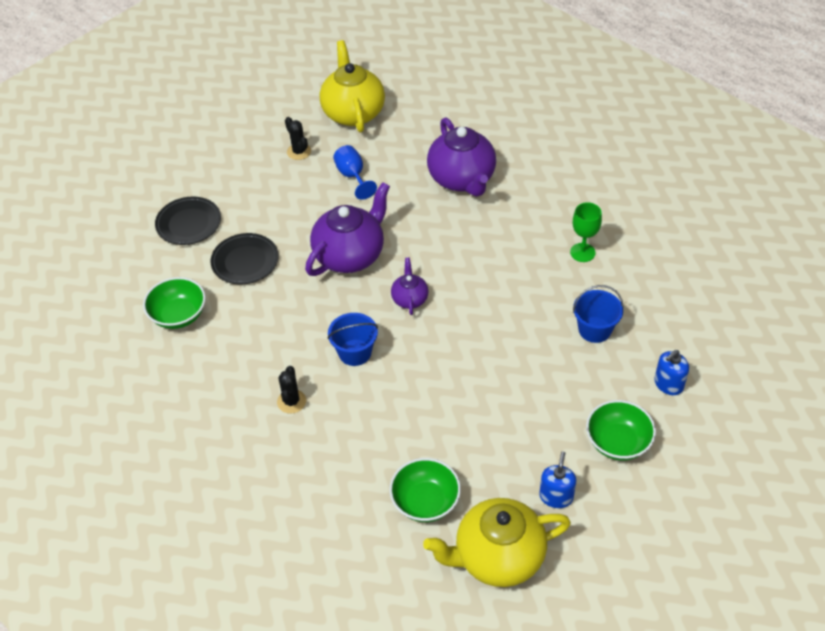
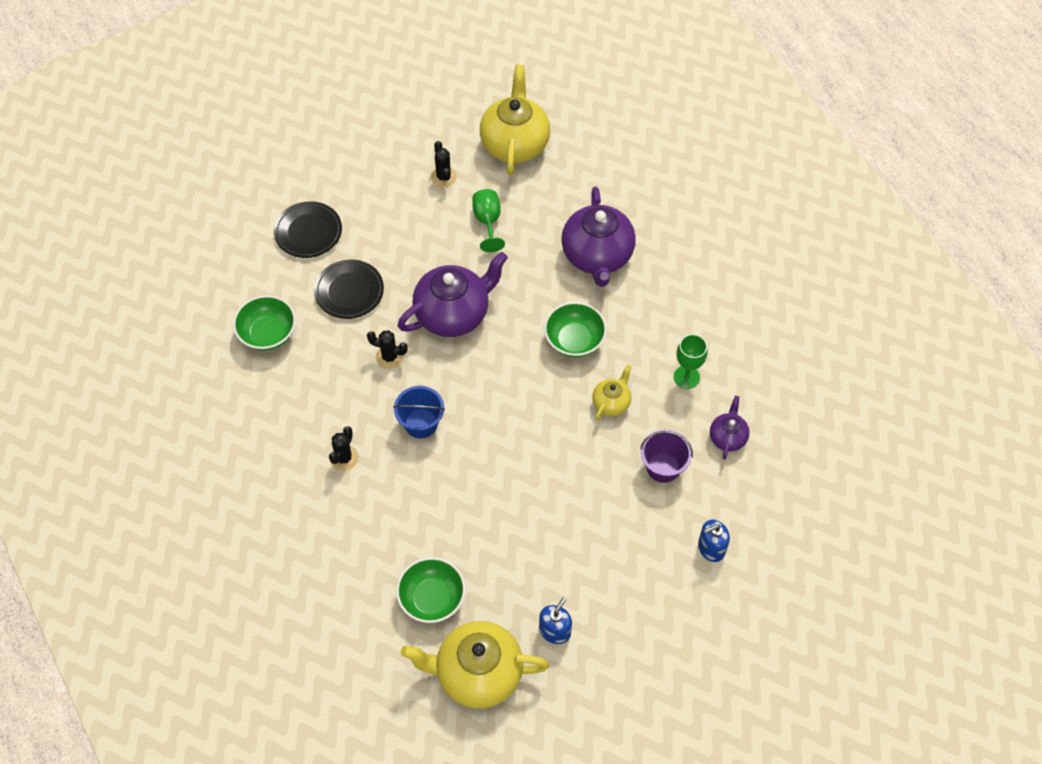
camera: 15 degrees right, 10 degrees up
blue goblet [333,145,377,200] -> green goblet [473,189,505,252]
purple teapot [391,258,429,315] -> purple teapot moved to [710,396,750,460]
blue bucket [573,285,623,343] -> purple bucket [640,430,693,483]
green bowl [586,400,656,460] -> green bowl moved to [544,302,607,357]
none -> black cactus [367,330,408,369]
none -> yellow teapot [592,365,632,421]

